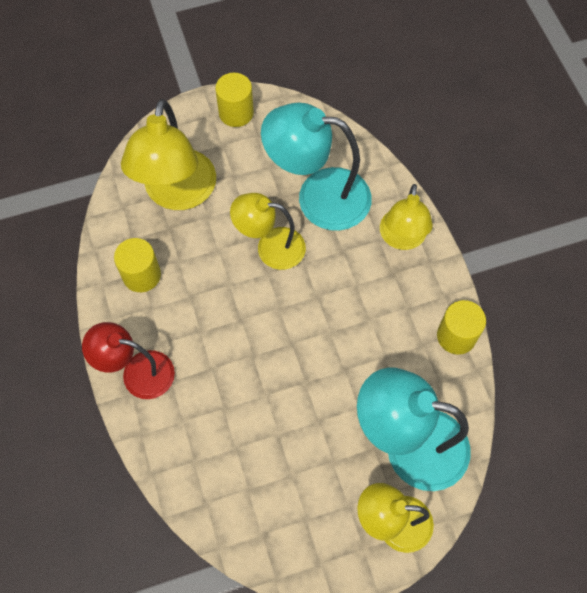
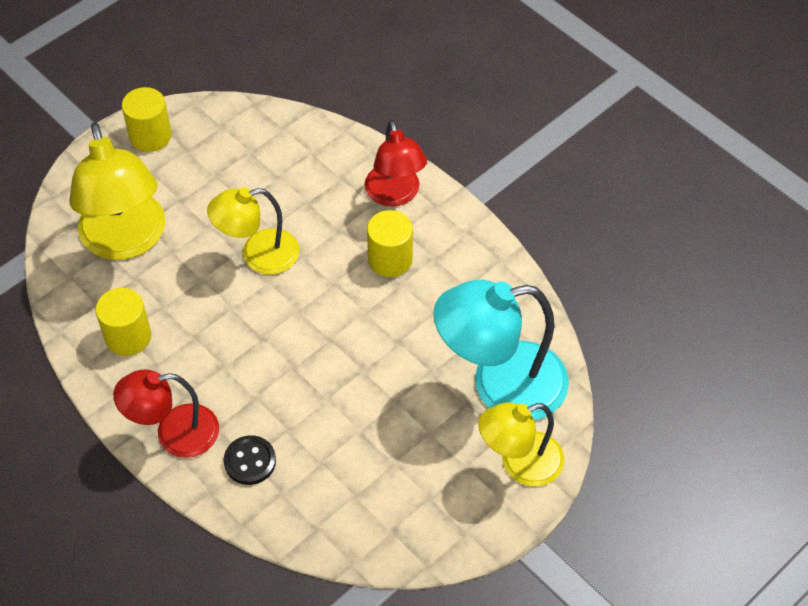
camera: 25 degrees left, 10 degrees down
turquoise lamp [261,103,372,231] -> none
yellow lamp [380,184,433,250] -> red lamp [365,120,427,207]
yellow cylinder [437,300,486,355] -> yellow cylinder moved to [367,210,413,277]
none -> black button [223,435,276,485]

